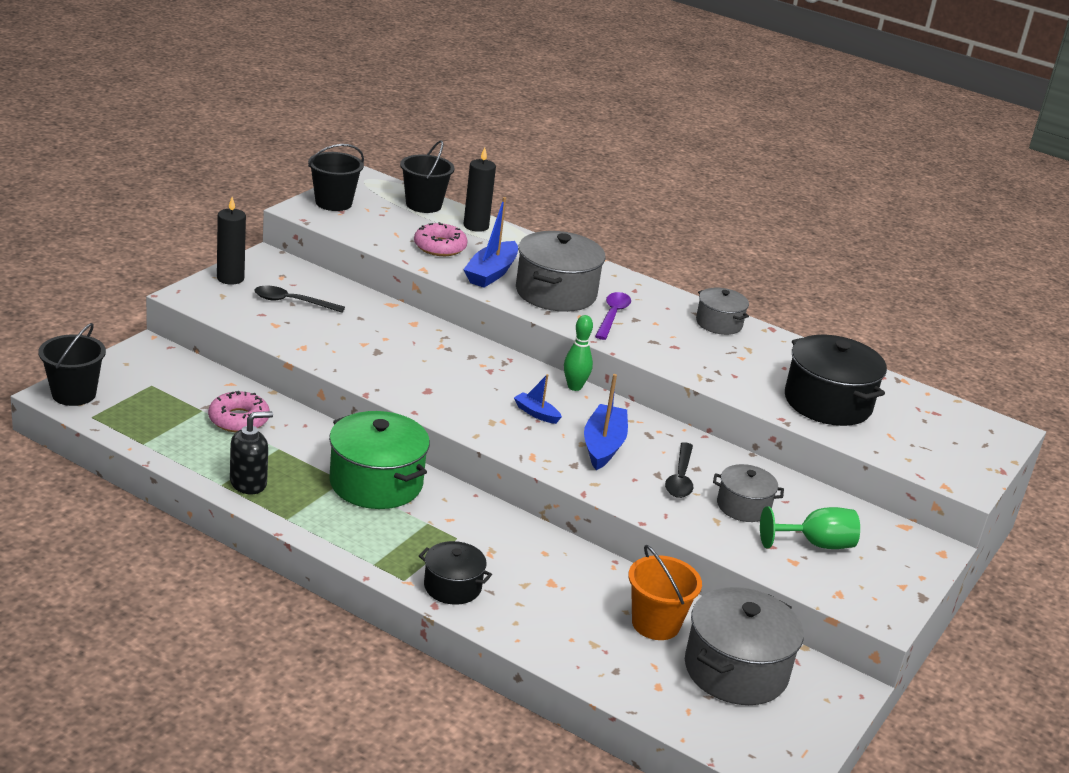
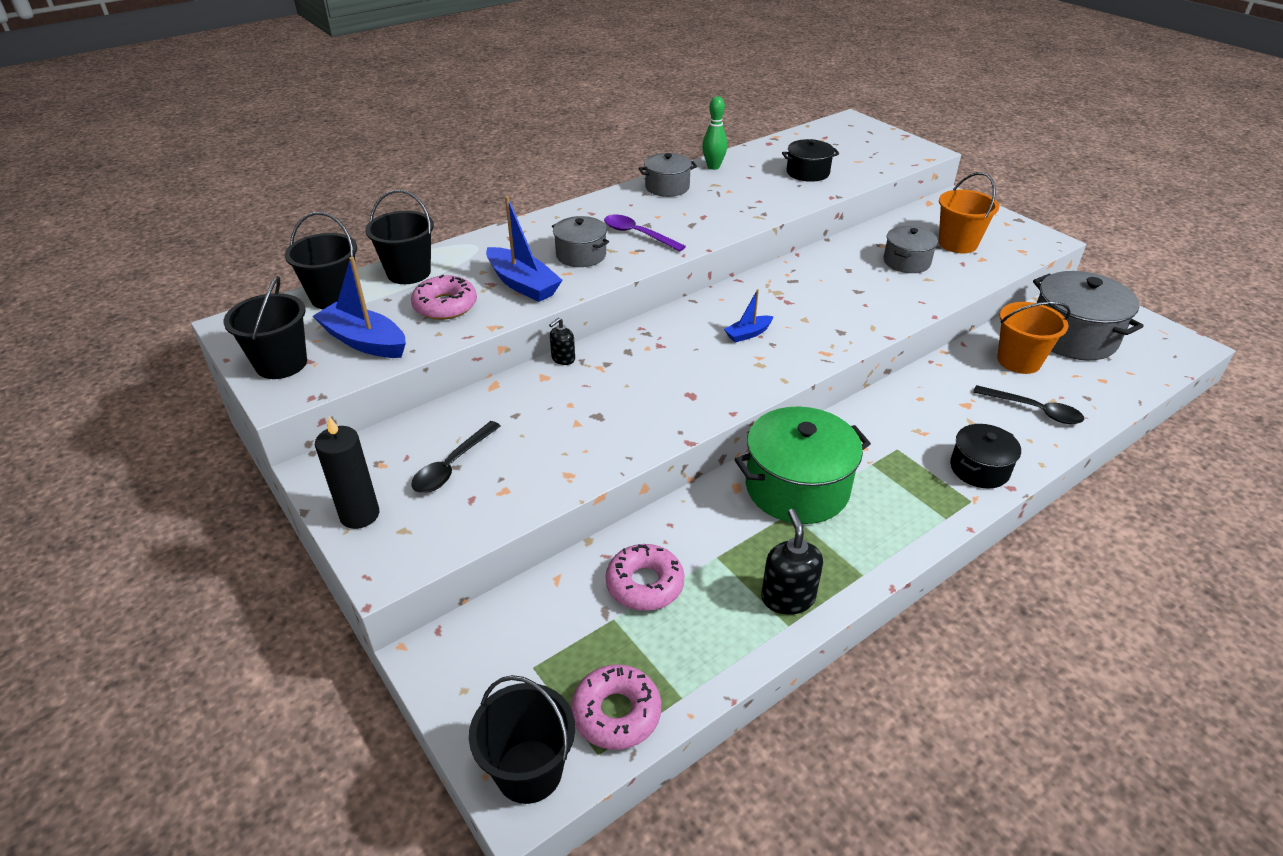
camera: 65 degrees left, 10 degrees up
black candle [464,148,496,232] -> black bucket [365,190,434,284]
grey pot [516,231,605,312] -> grey pot [552,216,609,267], size x0.57
green bowling pin [564,315,593,391] -> green bowling pin moved to [702,96,727,170]
blue boat [584,374,628,470] -> blue boat moved to [313,257,406,358]
black spoon [665,442,693,498] -> black spoon moved to [973,385,1084,424]
green goblet [760,506,860,549] -> orange bucket [939,172,999,253]
black pot [785,335,887,426] -> black pot [782,139,839,182], size x0.57
none -> black soap dispenser [549,317,575,365]
none -> pink donut [571,664,661,750]

